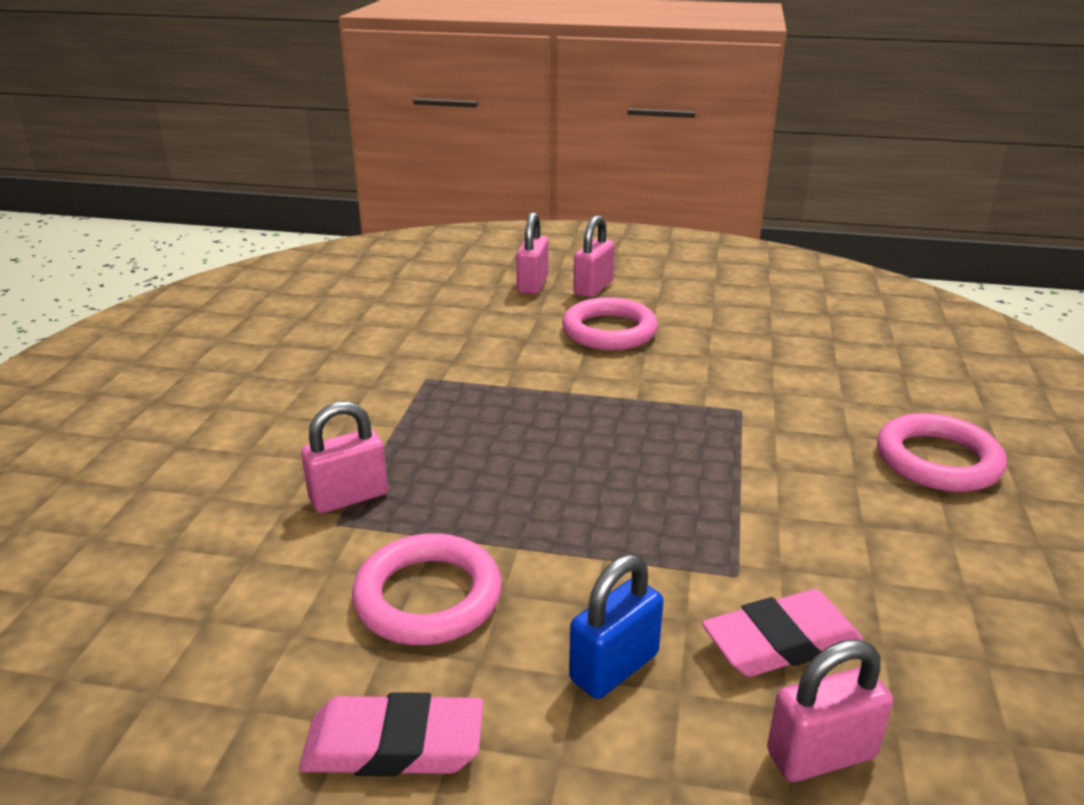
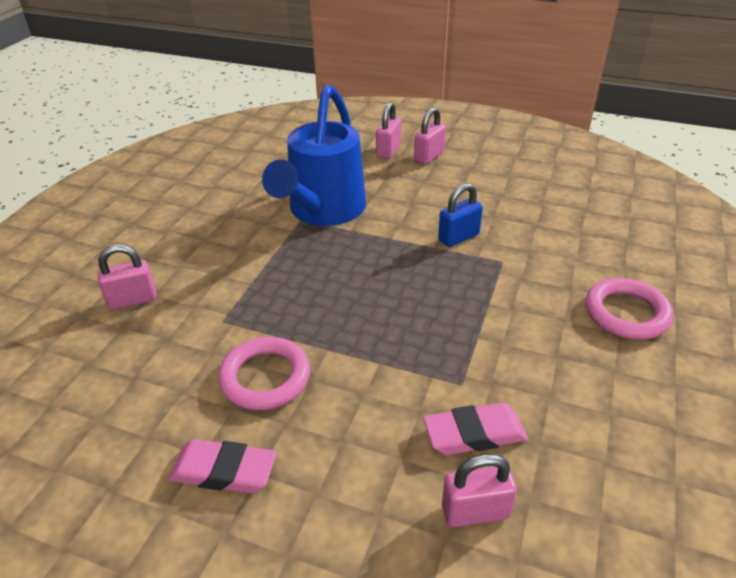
camera: 10 degrees right, 10 degrees up
pink padlock [301,401,388,513] -> pink padlock moved to [98,245,157,310]
pink ring [562,297,658,350] -> none
blue padlock [569,554,664,699] -> blue padlock moved to [438,183,483,247]
none -> blue watering can [262,85,366,226]

